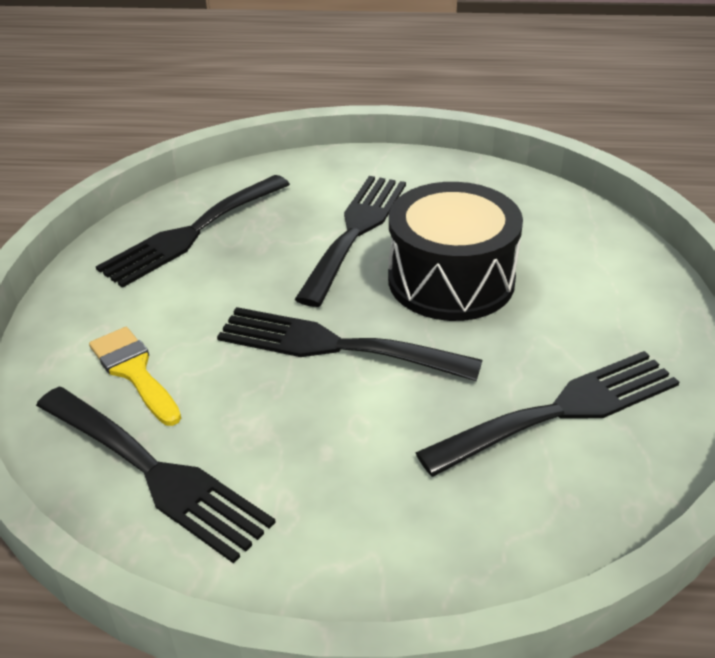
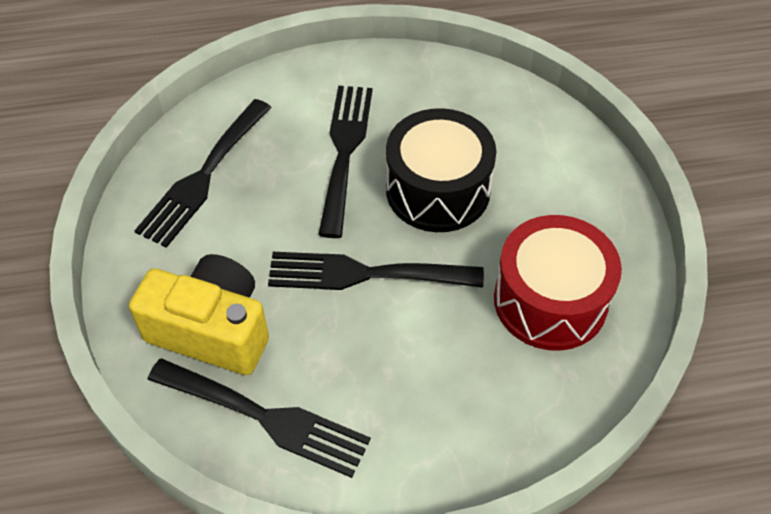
camera: 15 degrees left, 15 degrees up
yellow brush [89,327,181,426] -> yellow camera [129,254,269,375]
black fork [415,351,679,477] -> red drum [494,215,622,351]

